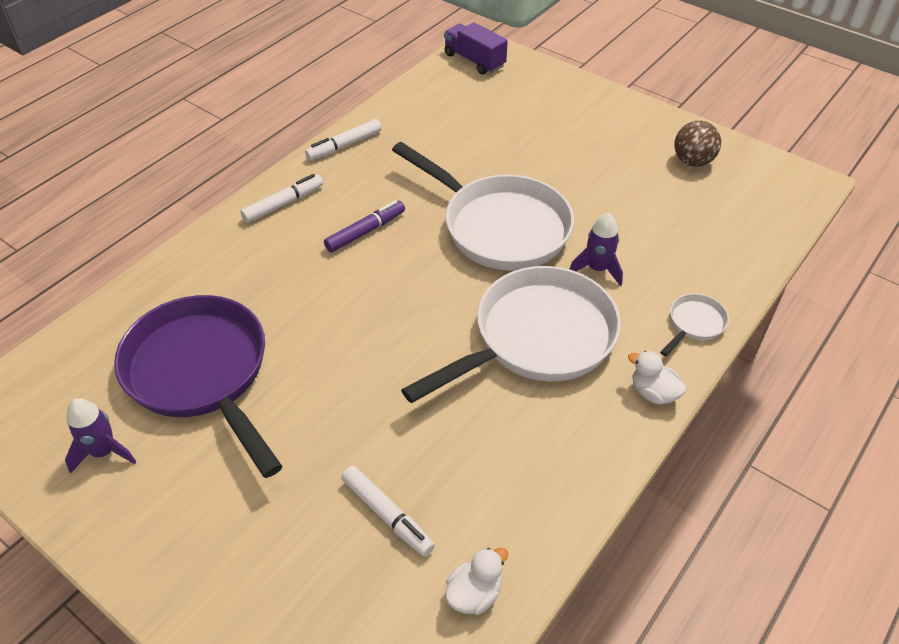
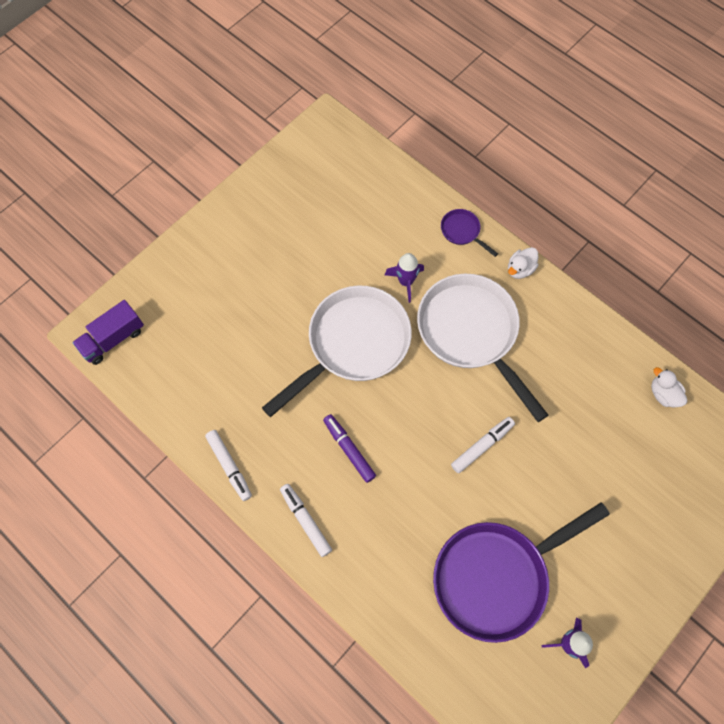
camera: 85 degrees left, 20 degrees up
white marker [341,466,435,556] -> white marker moved to [451,417,515,473]
white pan [660,293,729,356] -> purple pan [441,209,498,257]
brown ball [674,121,721,167] -> none

